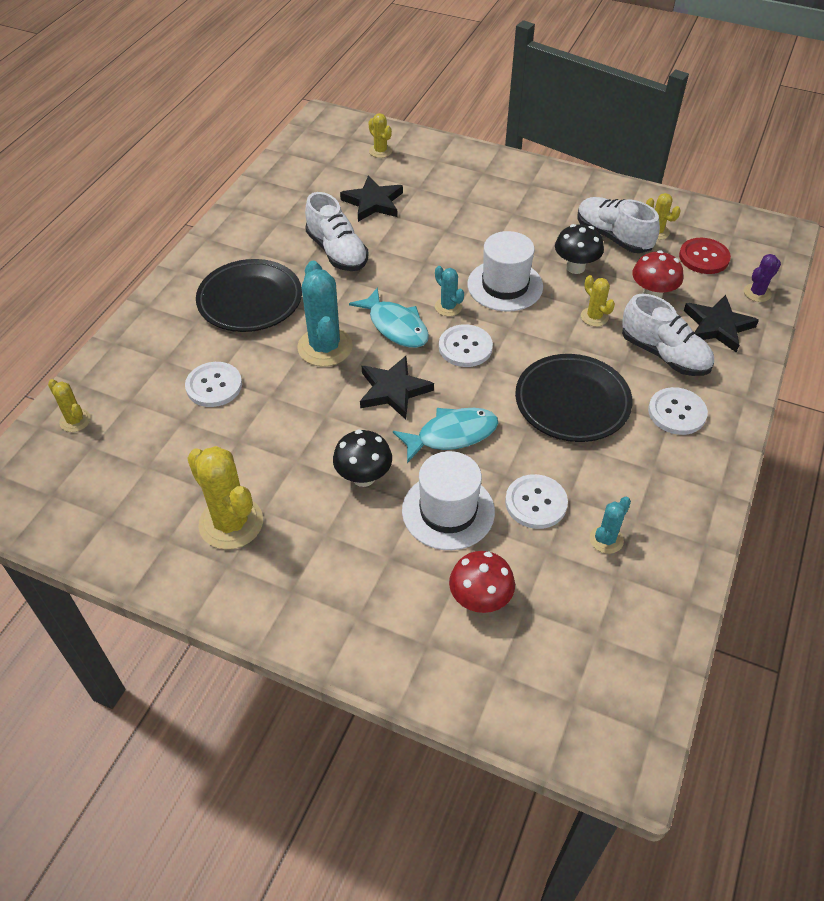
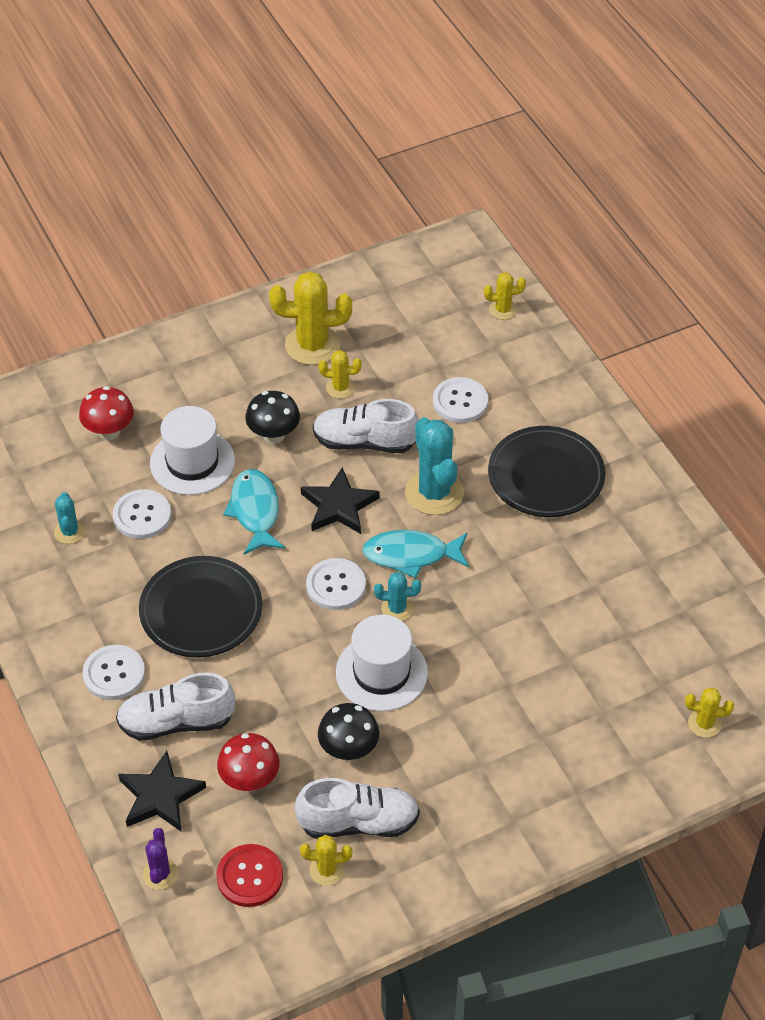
camera: 130 degrees right, 0 degrees up
turquoise cactus [297,261,353,367] -> turquoise cactus turned 45 degrees clockwise [405,417,464,515]
white shoe [305,192,368,271] -> white shoe moved to [313,399,419,453]
black star [340,176,403,222] -> none
turquoise fish [393,408,498,463] -> turquoise fish turned 150 degrees clockwise [223,469,285,555]
yellow cactus [581,275,615,327] -> yellow cactus moved to [318,350,362,399]

